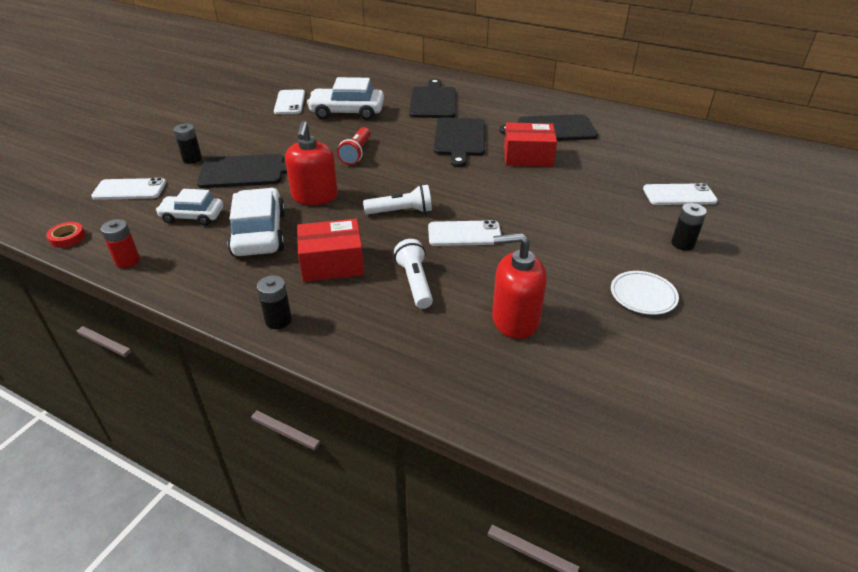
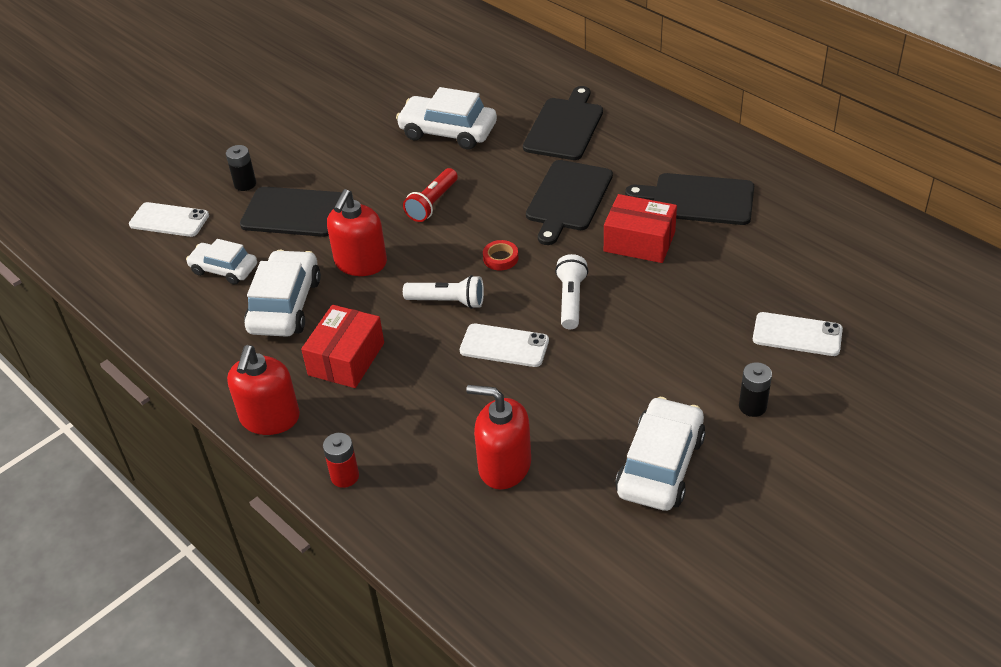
camera: 20 degrees right, 5 degrees up
red tape [46,222,85,248] -> red tape moved to [483,240,518,270]
red battery [101,219,140,268] -> red battery moved to [323,433,359,488]
black battery [257,275,292,329] -> red soap dispenser [227,345,300,435]
white phone [274,89,305,114] -> none
red box [297,219,364,282] -> red box turned 75 degrees counterclockwise [301,305,384,388]
white flashlight [394,239,433,309] -> white flashlight moved to [555,254,588,329]
white plate [611,271,679,315] -> white car [615,397,706,511]

